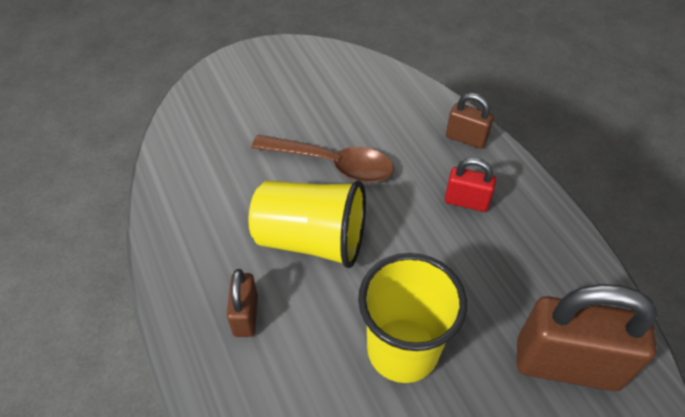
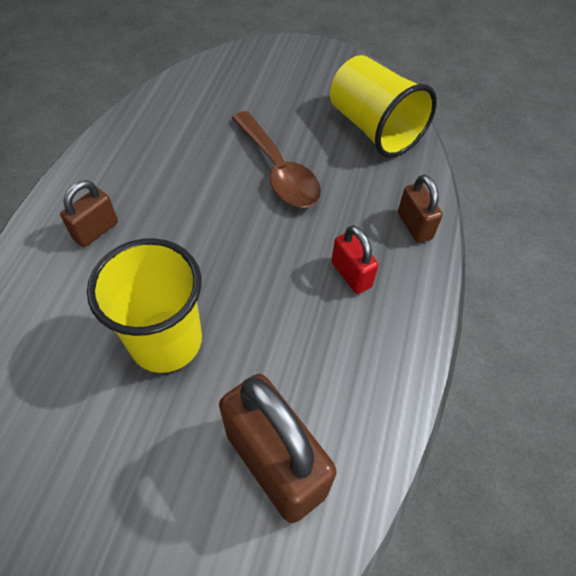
camera: 40 degrees right, 5 degrees up
yellow cup [249,180,366,268] -> yellow cup moved to [330,55,437,158]

